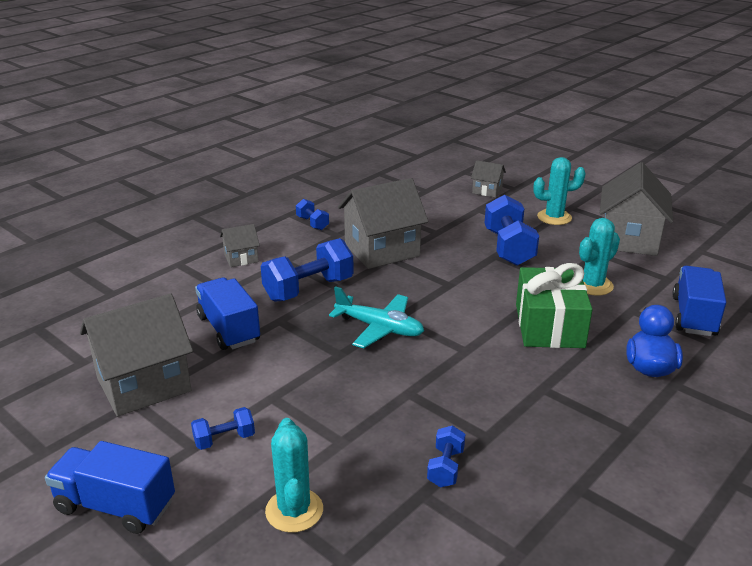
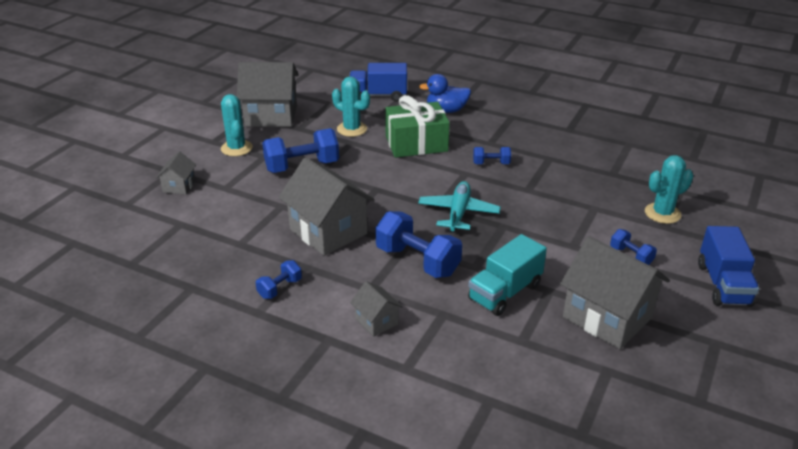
camera: 105 degrees left, 5 degrees up
blue truck [195,277,260,350] -> turquoise truck [468,234,547,316]
blue dumbbell [427,425,465,487] -> blue dumbbell moved to [473,147,511,164]

